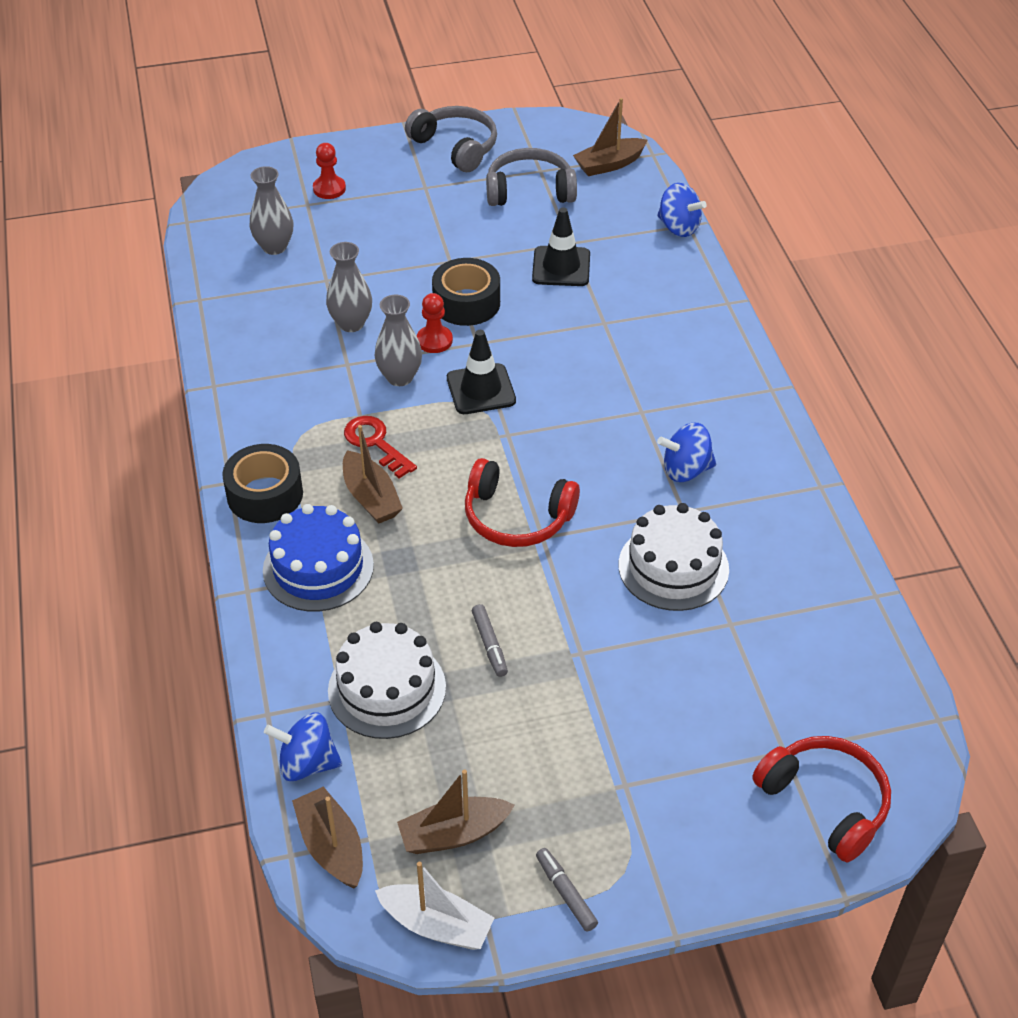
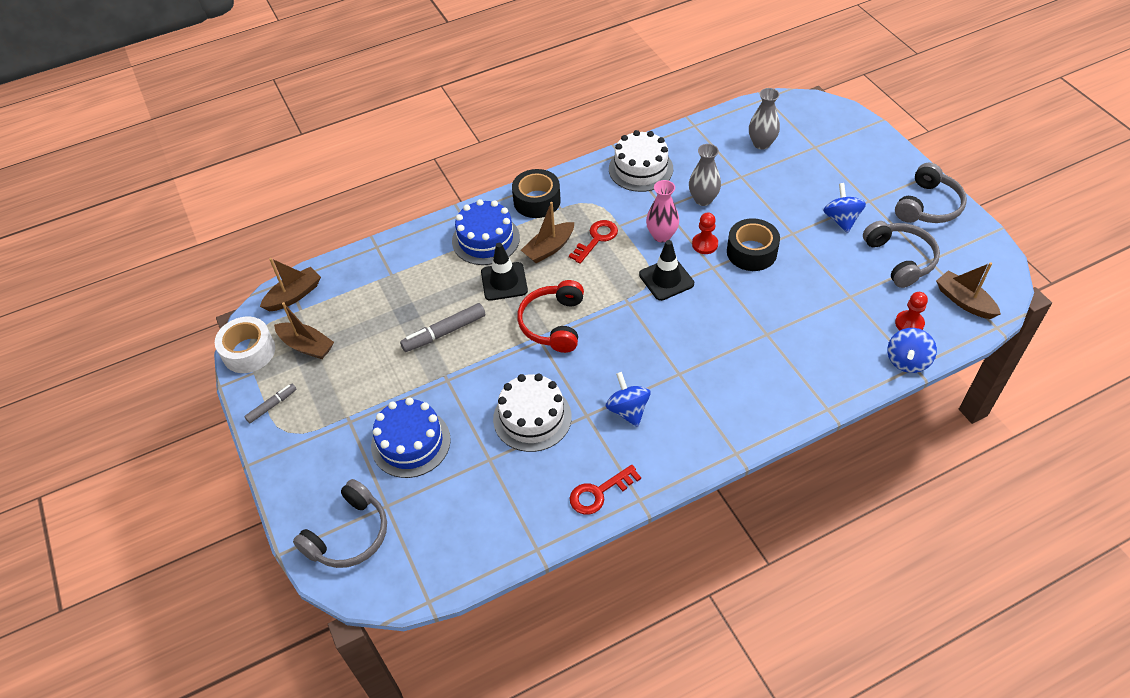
camera: 80 degrees right, 5 degrees up
blue spinning top [264,712,342,781] -> blue spinning top moved to [823,183,866,233]
red pawn [313,143,346,199] -> red pawn moved to [895,292,928,330]
white cake [328,622,446,739] -> white cake moved to [609,130,673,192]
grey vase [375,295,422,386] -> pink vase [646,180,679,242]
white boat [375,862,494,950] -> white tape [215,317,275,373]
brown boat [397,769,515,854] -> brown boat turned 150 degrees clockwise [274,302,334,359]
grey marker [472,604,508,677] -> grey marker [400,303,485,352], size x1.65
black traffic cone [532,208,590,286] -> black traffic cone moved to [481,243,528,301]
red headphones [752,736,891,862] -> grey headphones [293,479,387,568]
none -> blue cake [371,397,451,478]
none -> red key [570,465,641,515]

